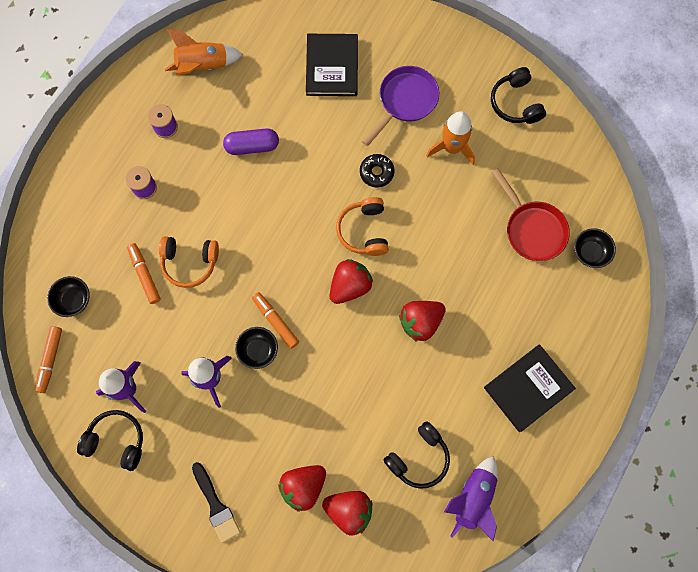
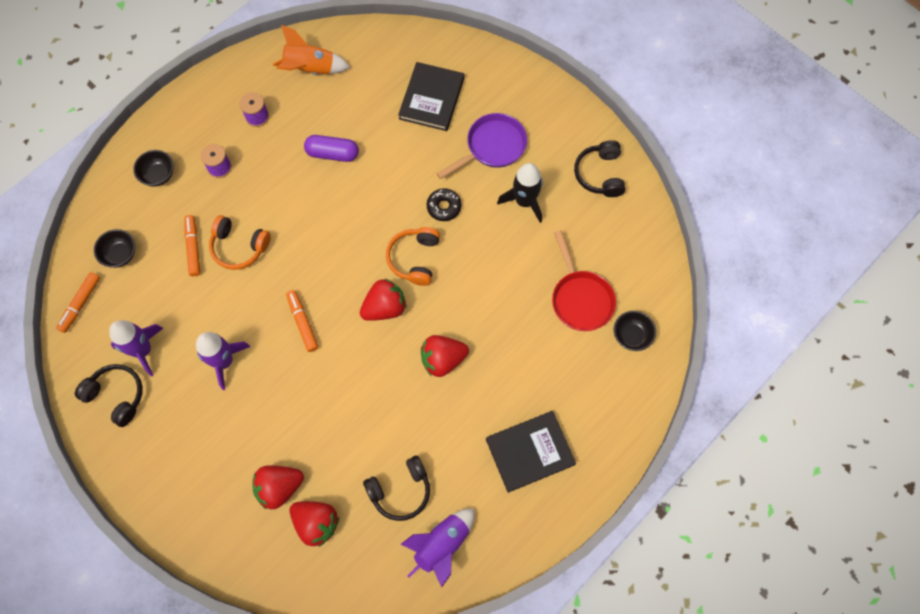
camera: 15 degrees right, 5 degrees down
black brush [192,462,241,543] -> none
black bowl [235,327,278,369] -> black bowl moved to [133,150,174,187]
orange rocket [426,111,475,165] -> black rocket [497,163,543,223]

